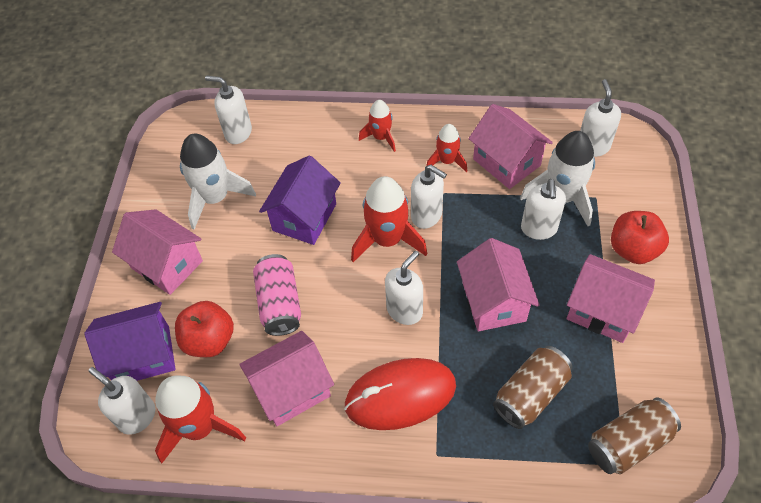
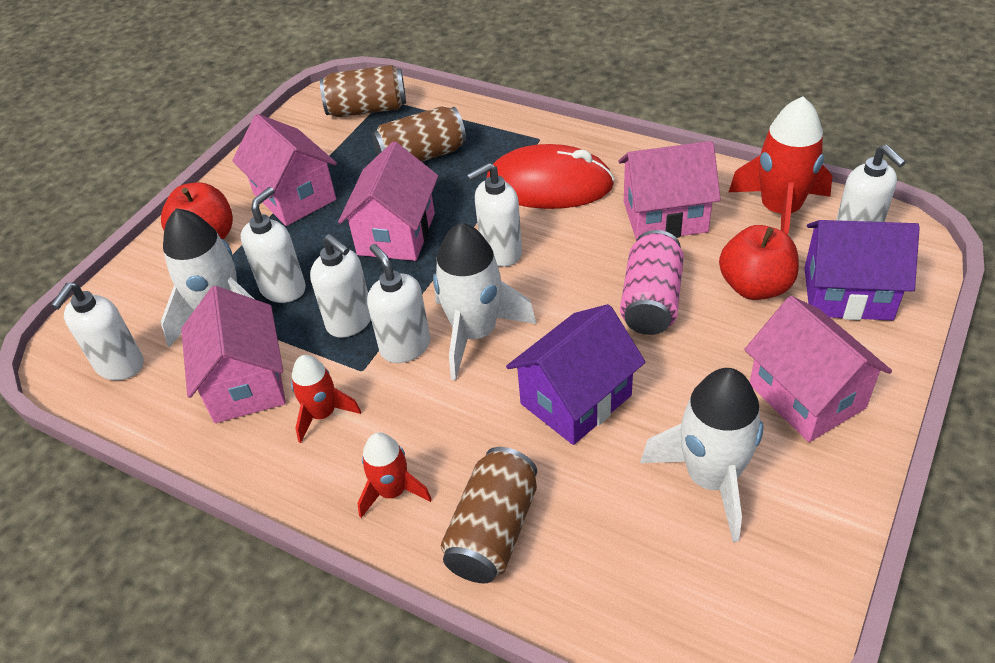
camera: 155 degrees left, 10 degrees down
white soap dispenser [205,76,252,144] -> white soap dispenser moved to [310,234,371,338]
red rocket [351,176,427,262] -> white rocket [433,222,537,381]
none -> brown can [441,447,537,583]

